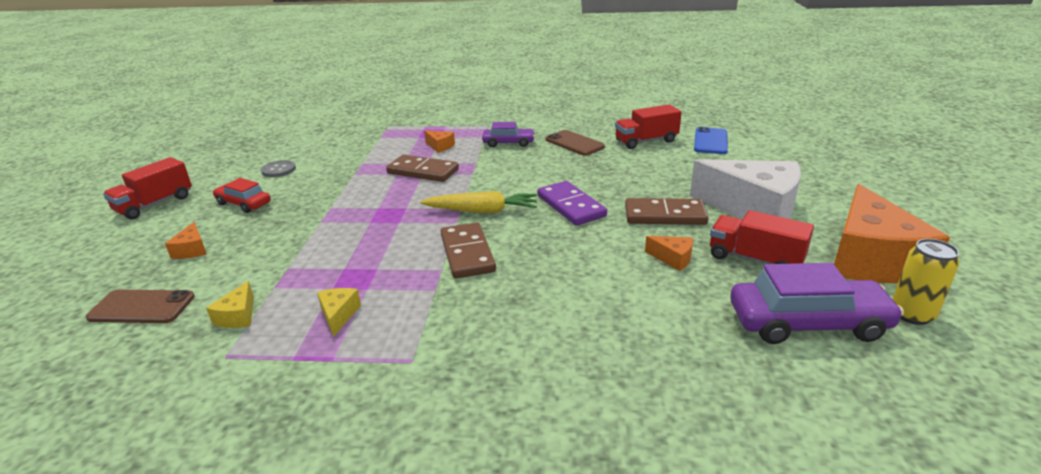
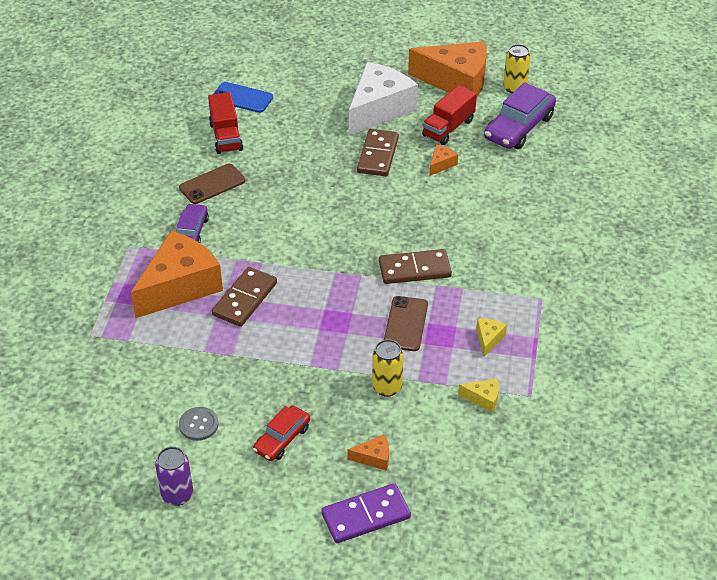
camera: 85 degrees left, 15 degrees up
brown phone [86,289,195,323] -> brown phone moved to [384,296,428,351]
red truck [103,157,192,219] -> none
yellow cheese [317,288,361,337] -> yellow cheese turned 105 degrees clockwise [476,318,507,357]
yellow carrot [420,191,537,213] -> none
orange cheese [424,130,455,153] -> orange cheese [131,231,223,318], size x2.48
purple domino [537,181,607,226] -> purple domino moved to [321,483,411,543]
purple car [730,263,904,344] -> purple car turned 150 degrees counterclockwise [484,82,556,149]
none -> purple can [155,447,193,506]
none -> yellow can [372,339,403,397]

